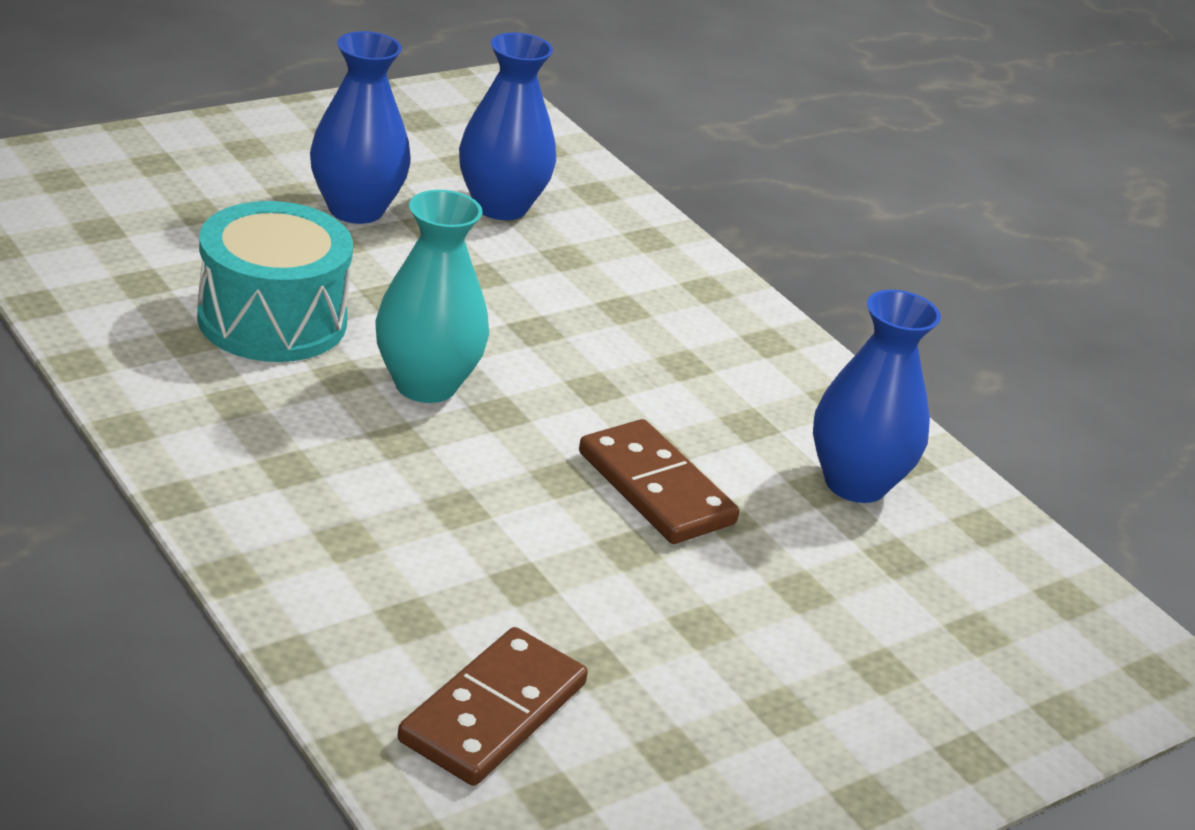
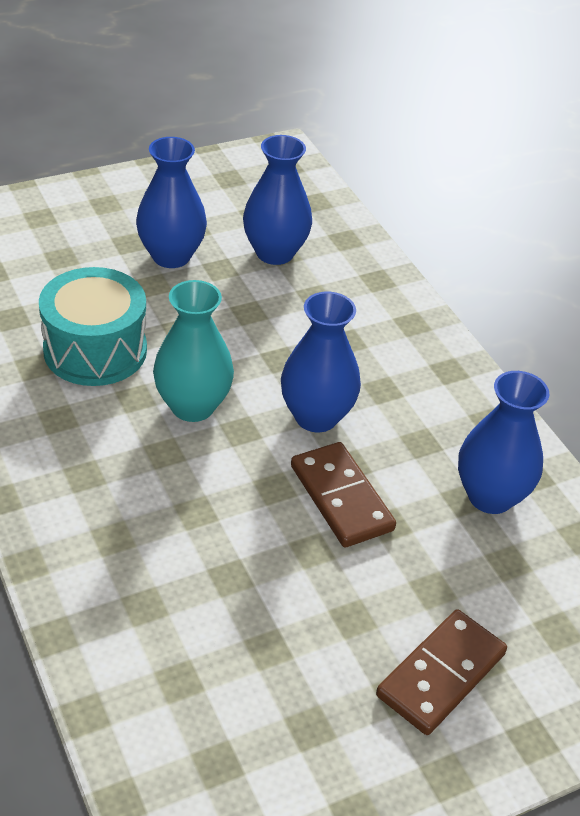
camera: 10 degrees right, 10 degrees up
brown domino [398,627,588,786] -> brown domino moved to [376,609,507,735]
none -> blue vase [281,292,361,432]

